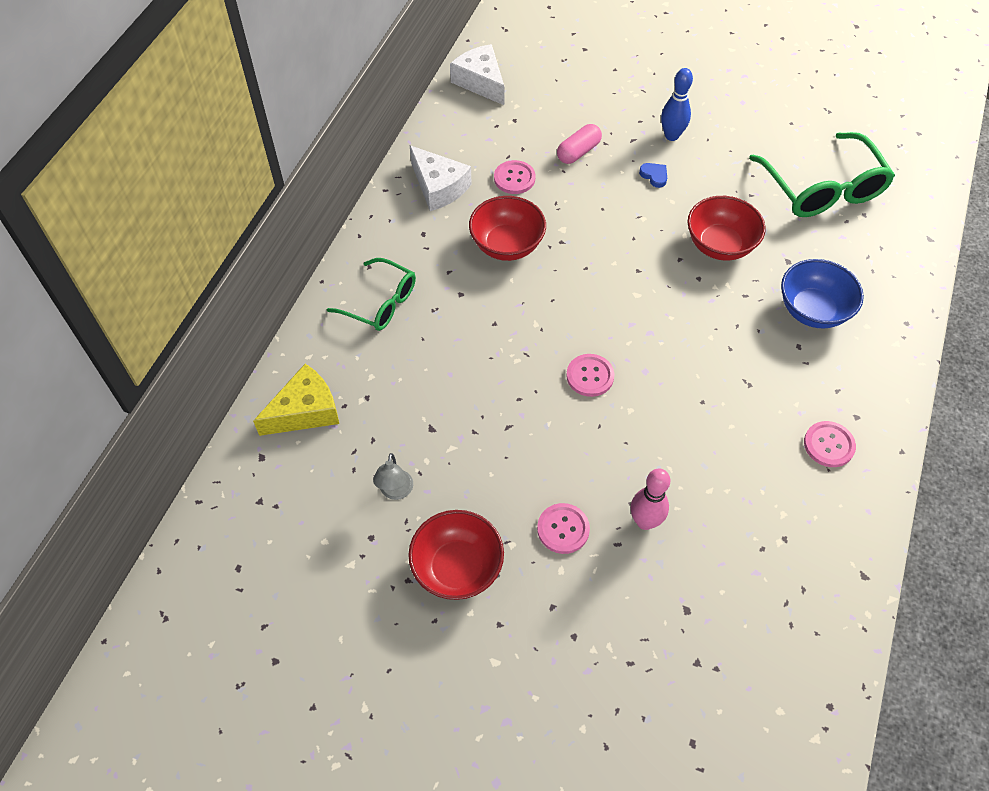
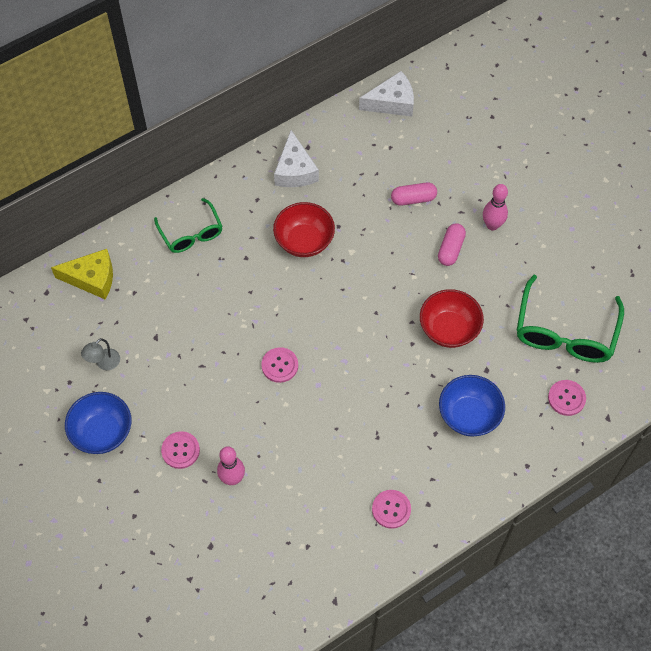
camera: 35 degrees right, 5 degrees up
red bowl [408,510,504,600] -> blue bowl [65,392,132,454]
white cheese [450,44,505,105] -> white cheese turned 75 degrees clockwise [359,71,414,117]
pink button [494,160,535,194] -> pink button moved to [548,380,586,416]
blue heart [639,163,667,188] -> pink capsule [438,223,466,266]
blue bowling pin [661,68,693,141] -> pink bowling pin [483,184,508,231]

